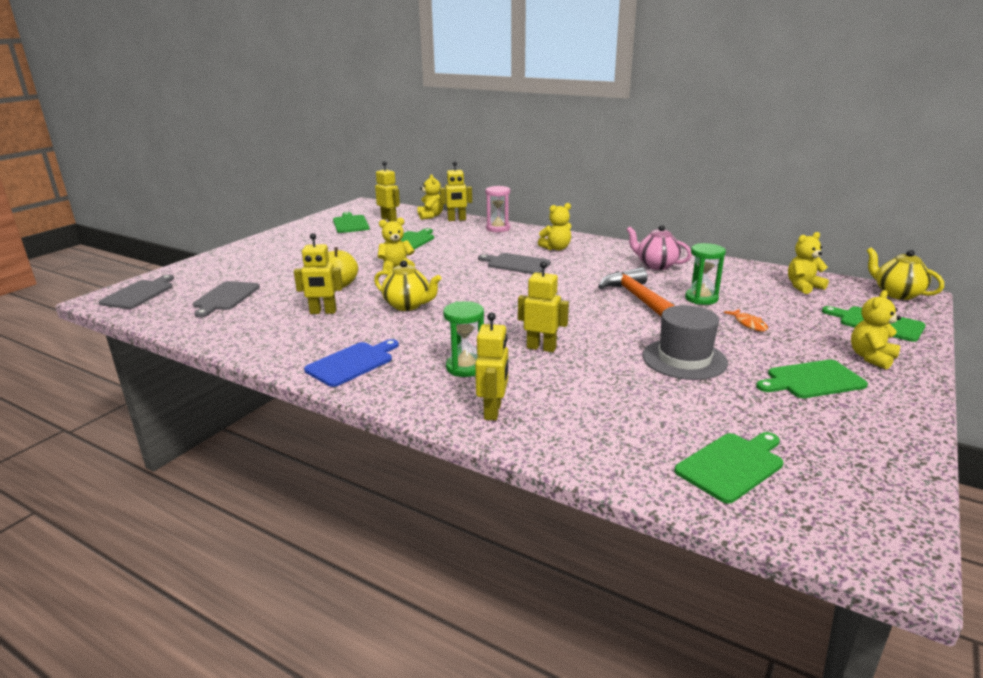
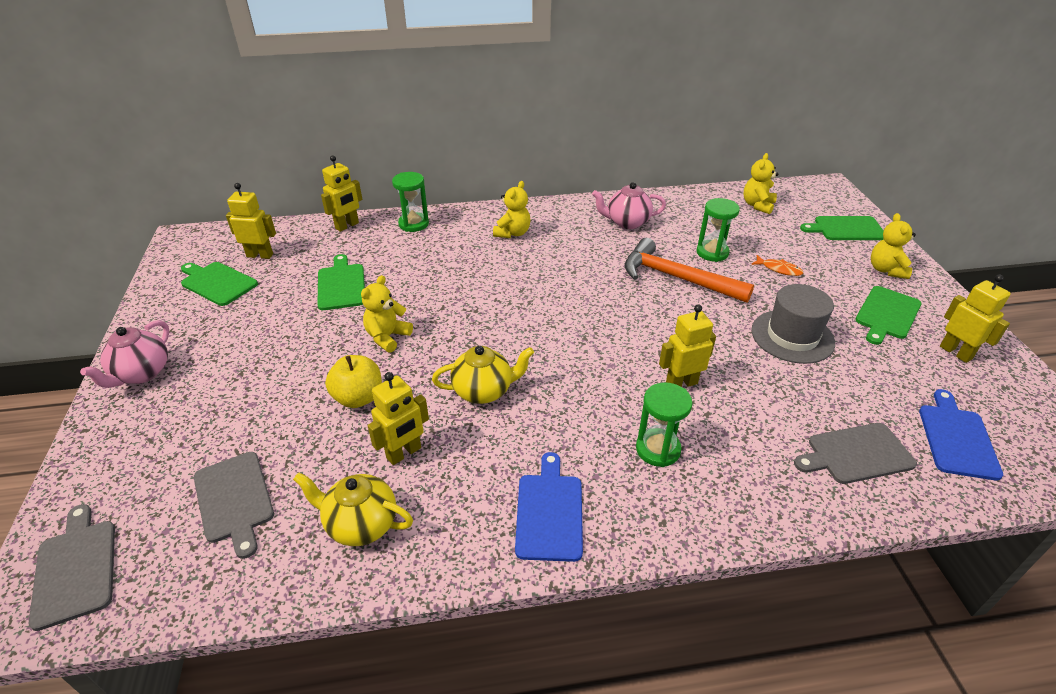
camera: 40 degrees left, 15 degrees up
yellow teddy bear [417,174,443,220] -> none
yellow robot [475,312,508,421] -> yellow robot moved to [940,274,1011,363]
grey cutting board [478,253,551,274] -> grey cutting board moved to [794,423,917,484]
pink hourglass [485,186,510,232] -> green hourglass [392,172,429,232]
green cutting board [674,432,783,503] -> blue cutting board [919,389,1003,481]
yellow teapot [866,247,944,300] -> yellow teapot moved to [293,472,413,546]
none -> pink teapot [80,320,169,388]

